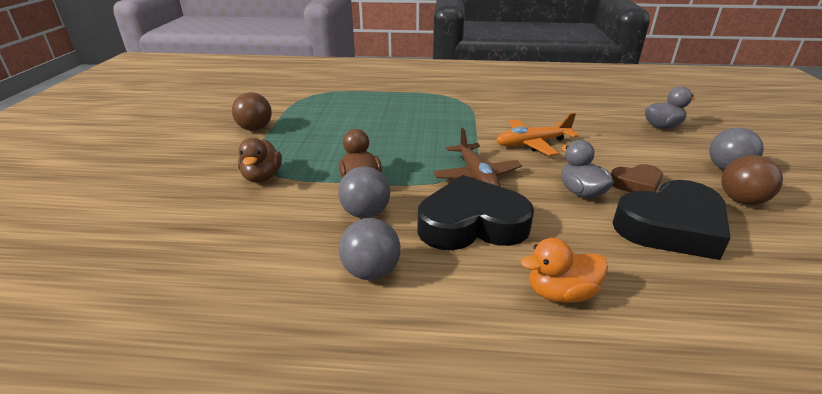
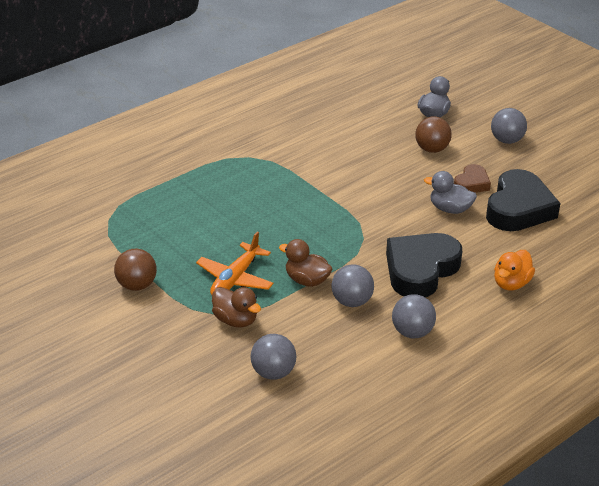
camera: 45 degrees left, 5 degrees up
brown plane [433,128,522,187] -> none
orange plane [496,113,579,156] -> orange plane moved to [196,232,274,295]
brown ball [721,155,783,205] -> brown ball moved to [415,116,452,153]
none -> grey ball [250,334,296,380]

